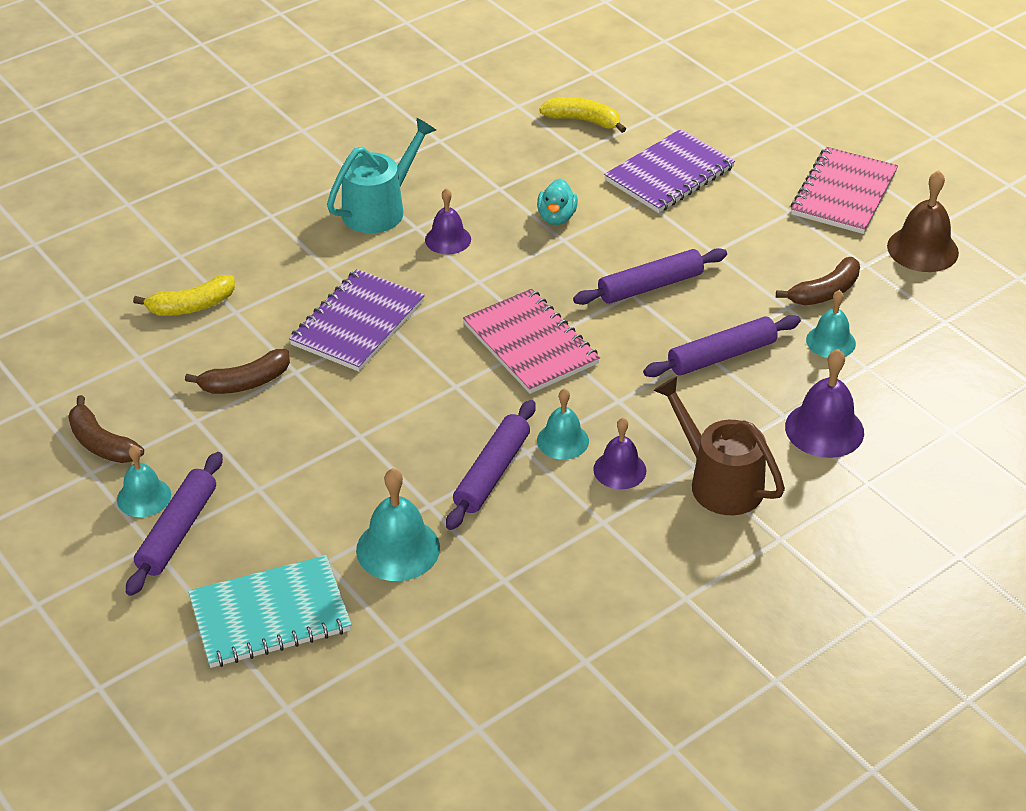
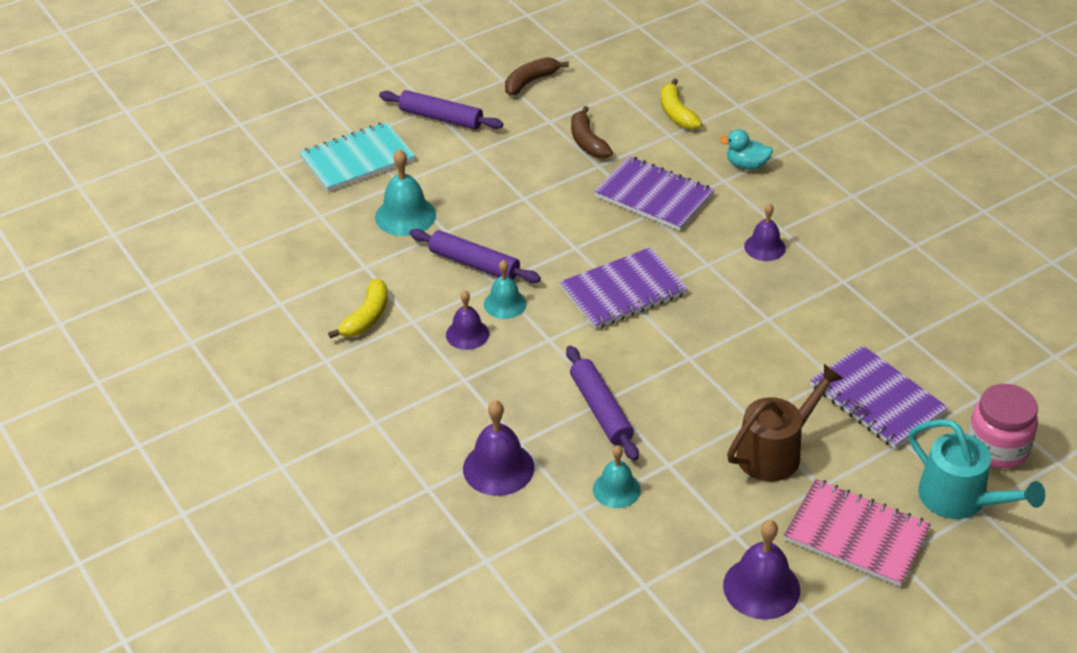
camera: 95 degrees right, 0 degrees up
turquoise bell [117,445,171,517] -> none
turquoise notebook [188,555,352,668] -> turquoise notebook turned 75 degrees clockwise [299,122,415,192]
turquoise watering can [327,118,436,233] -> turquoise watering can moved to [909,419,1045,519]
pink notebook [463,289,600,394] -> purple notebook [560,247,688,329]
turquoise duck [537,178,578,225] -> turquoise duck moved to [720,129,773,170]
yellow banana [539,97,626,133] -> yellow banana moved to [328,278,387,339]
purple rolling pin [573,248,727,305] -> none
brown watering can [653,376,785,515] -> brown watering can moved to [727,364,844,482]
brown banana [776,257,860,305] -> none
brown bell [887,170,959,272] -> purple bell [723,520,800,620]
none -> pink jar [968,384,1038,468]

